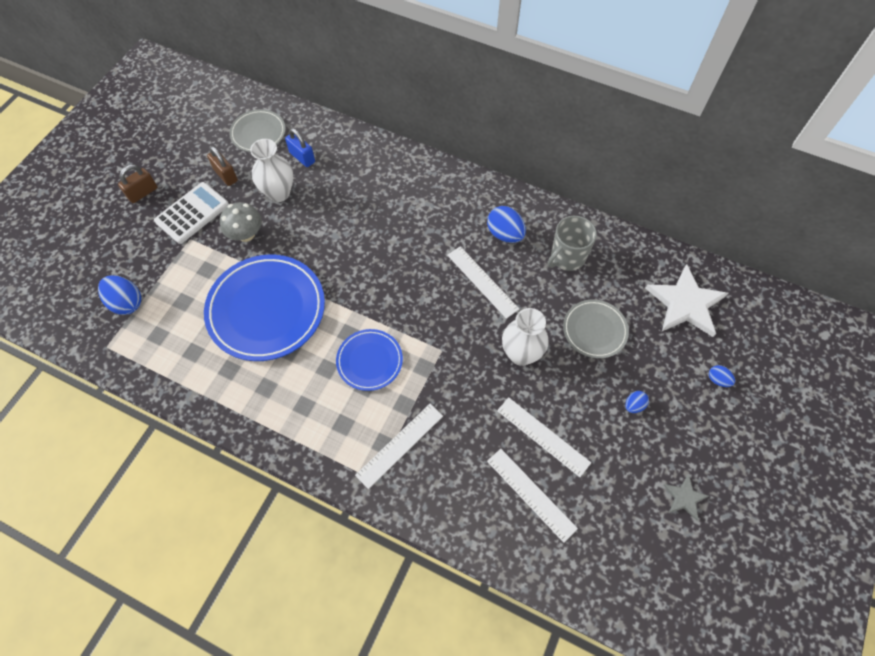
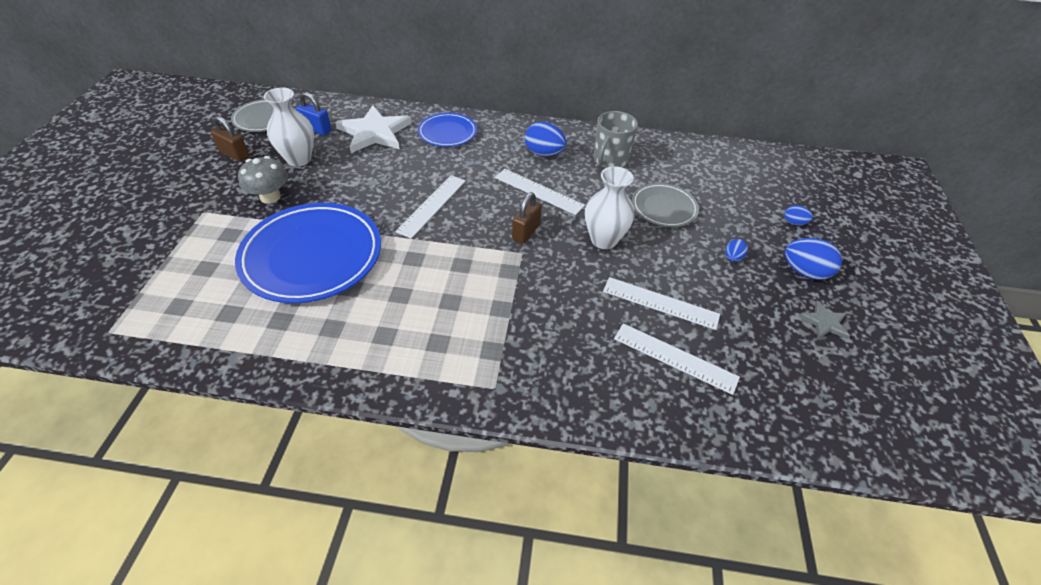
camera: 20 degrees left, 15 degrees down
blue egg [98,275,142,315] -> blue egg moved to [785,238,842,280]
brown padlock [118,165,157,203] -> brown padlock moved to [512,192,542,244]
white calculator [154,182,229,244] -> none
blue plate [336,329,403,391] -> blue plate moved to [418,113,477,147]
white ruler [355,404,443,489] -> white ruler moved to [395,175,466,239]
white star [645,264,728,337] -> white star moved to [335,105,412,153]

